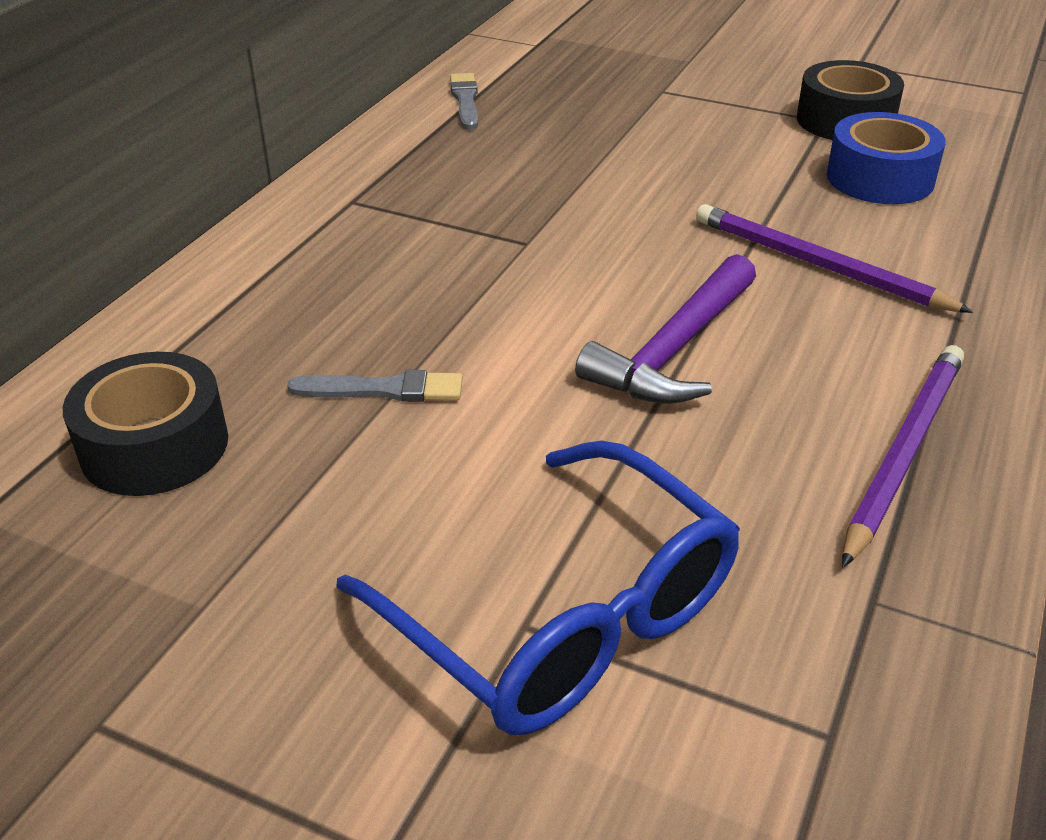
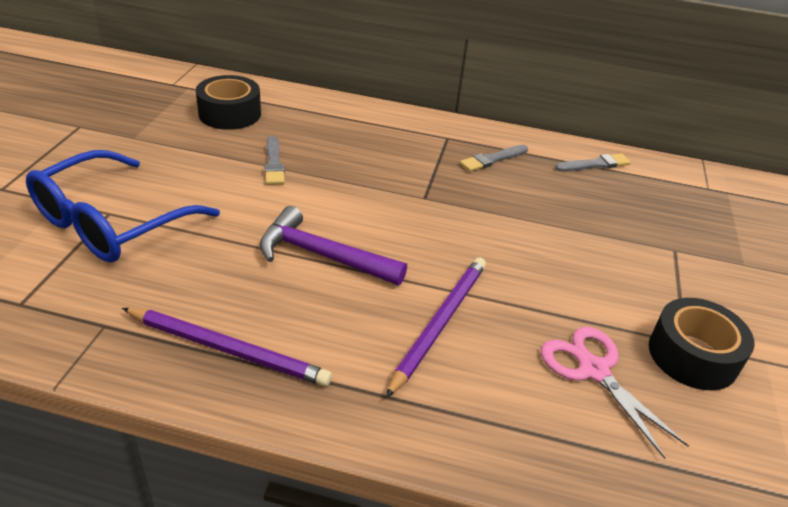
camera: 75 degrees right, 0 degrees up
blue tape [827,112,946,204] -> pink scissors [541,327,689,459]
none -> grey brush [460,145,528,172]

